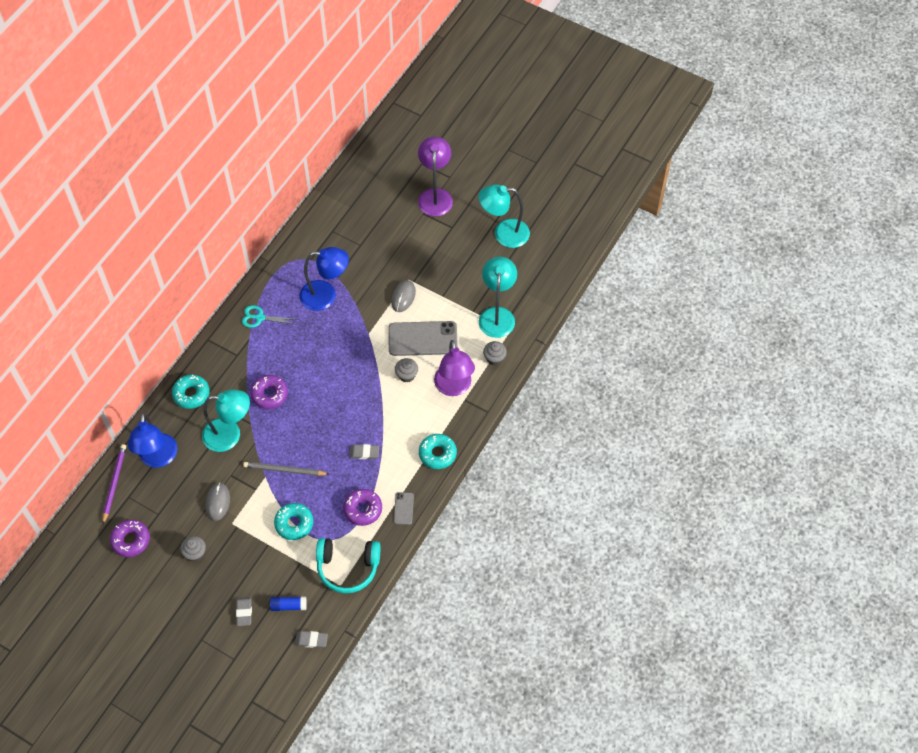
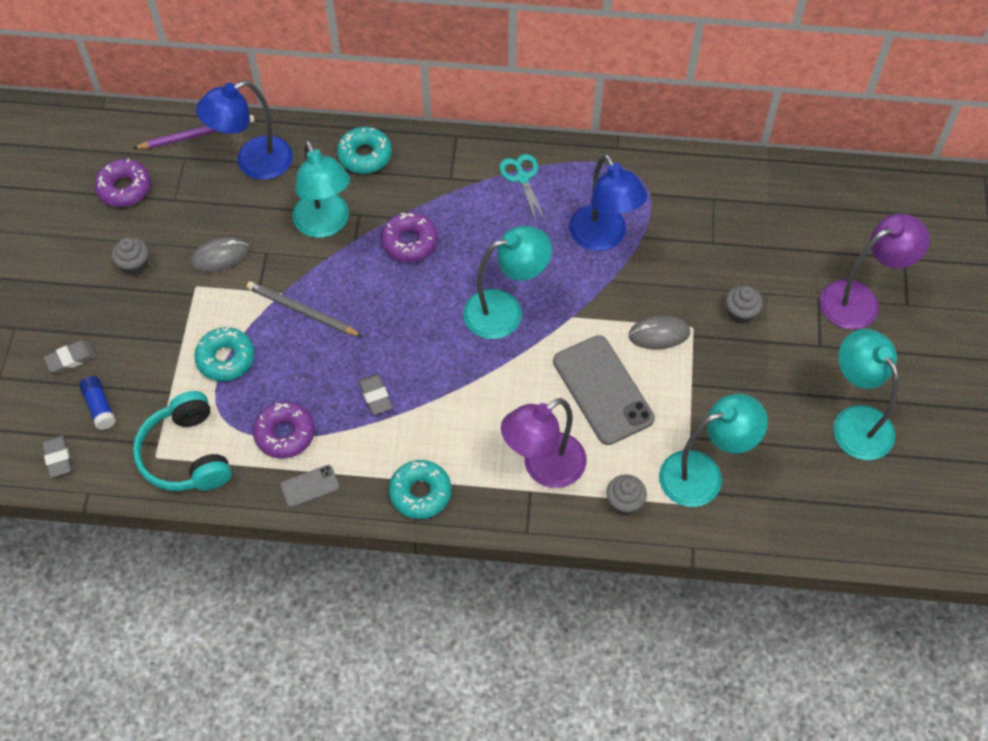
camera: 65 degrees right, 0 degrees up
grey pencil [243,462,329,476] -> grey pencil turned 45 degrees counterclockwise [247,281,362,336]
grey cupcake [395,358,418,383] -> grey cupcake moved to [726,285,763,324]
none -> turquoise lamp [463,226,552,339]

